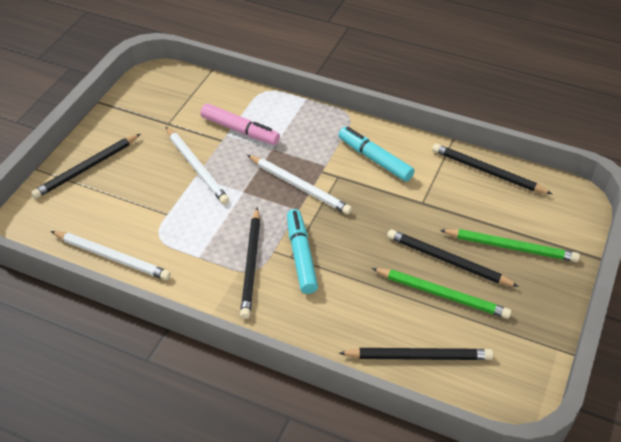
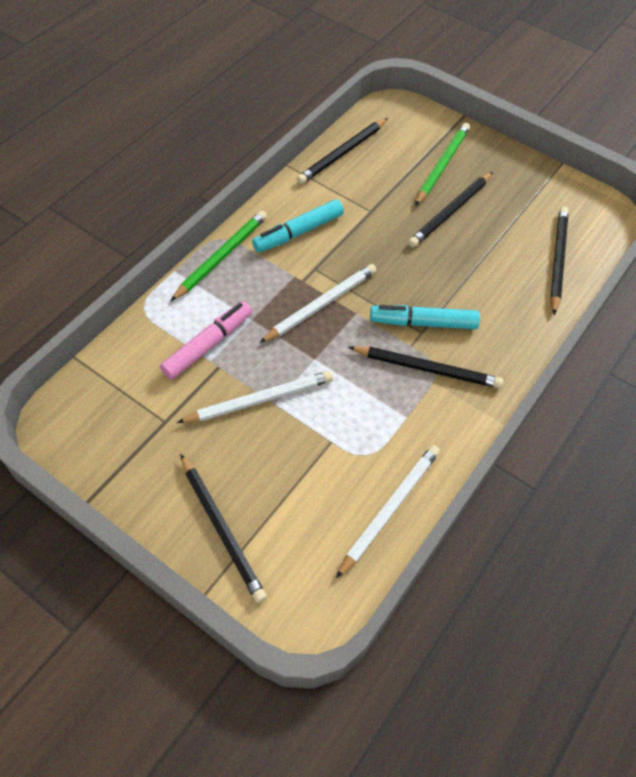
camera: 80 degrees left, 10 degrees up
green pencil [372,268,511,319] -> green pencil moved to [171,211,267,301]

